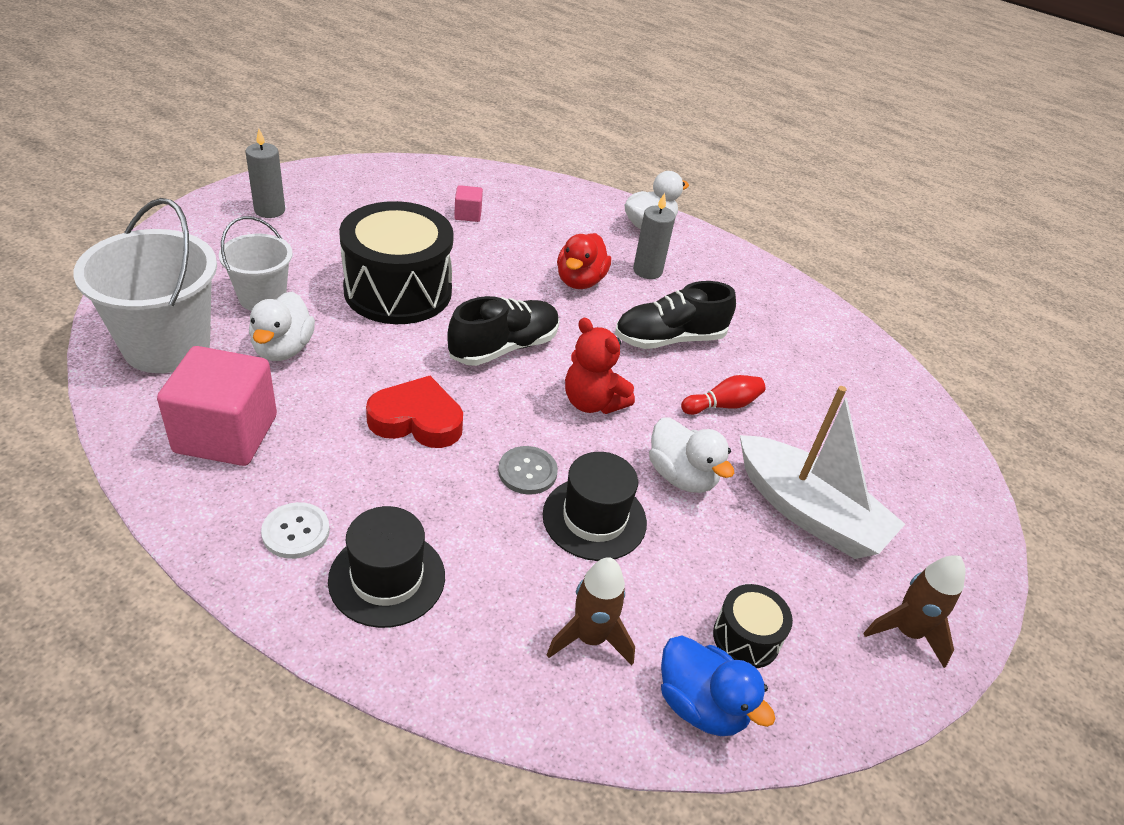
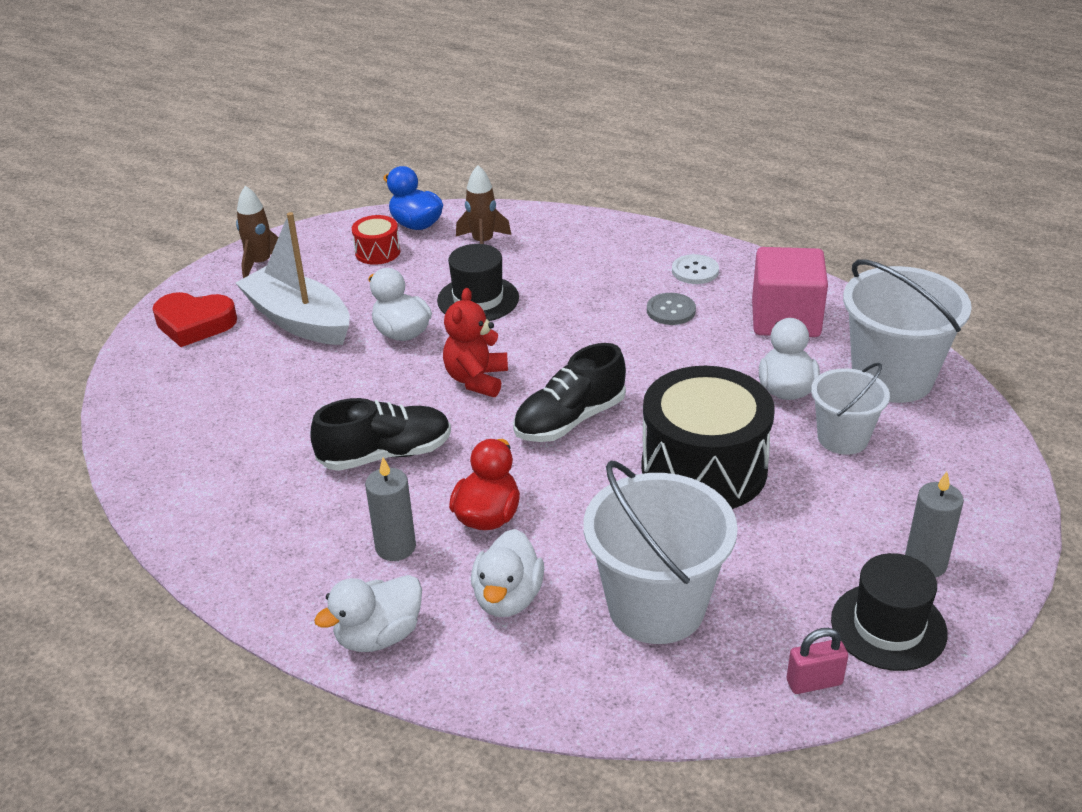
camera: 175 degrees left, 5 degrees down
black hat [328,506,445,628] -> black hat moved to [831,553,948,671]
red heart [366,376,463,448] -> red heart moved to [152,292,237,347]
pink cube [454,185,483,222] -> white bucket [583,461,738,644]
grey button [498,446,558,495] -> grey button moved to [647,293,696,325]
red teddy bear [565,318,635,414] -> red teddy bear turned 120 degrees counterclockwise [443,288,508,397]
red bowling pin [681,375,765,415] -> none
black drum [713,584,793,668] -> red drum [352,215,400,265]
none -> white duck [471,529,544,617]
none -> pink padlock [787,628,848,694]

